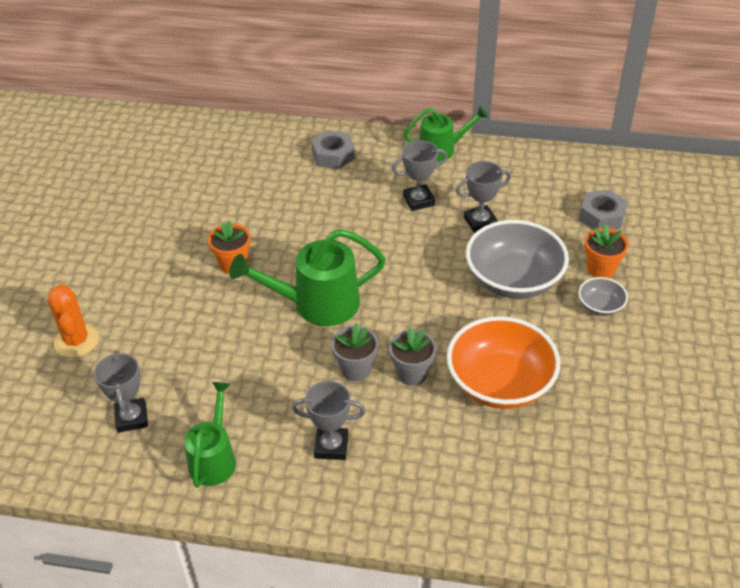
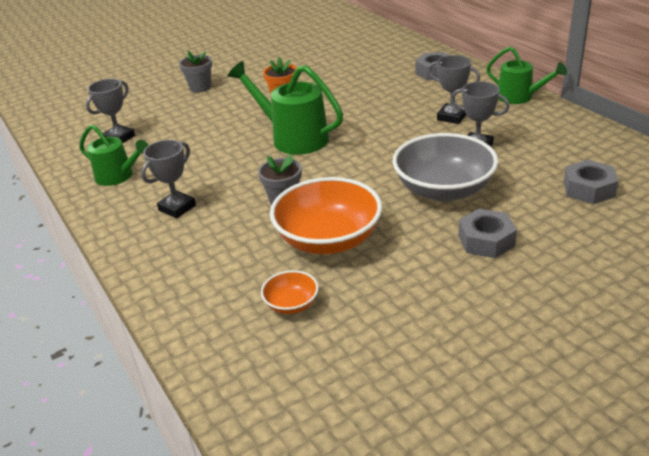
camera: 50 degrees right, 10 degrees down
orange cactus [47,284,99,357] -> none
green watering can [184,382,236,488] -> green watering can turned 60 degrees clockwise [79,125,149,186]
grey trophy [292,381,366,460] -> grey trophy turned 75 degrees clockwise [141,140,196,218]
grey flower pot [331,323,378,382] -> grey flower pot moved to [179,50,212,93]
grey bowl [578,277,628,316] -> grey nut [458,209,517,258]
orange flower pot [584,224,628,278] -> none
none -> orange bowl [261,270,319,314]

